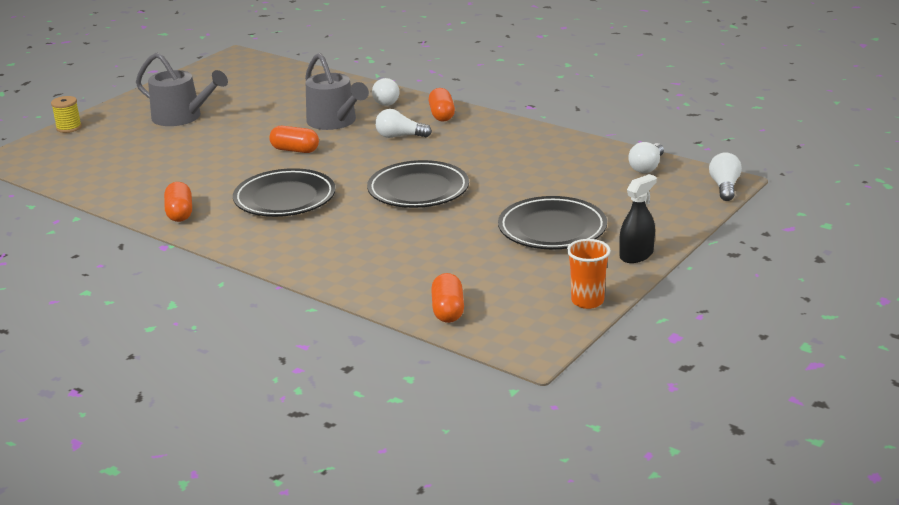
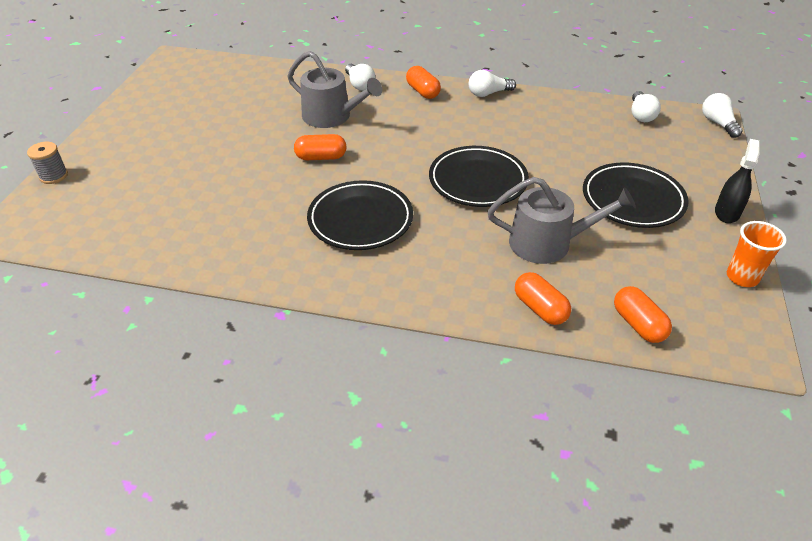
camera: 25 degrees left, 15 degrees up
yellow spool [51,96,82,133] -> grey spool [27,142,68,184]
grey watering can [136,52,228,126] -> grey watering can moved to [488,177,636,264]
orange capsule [164,182,192,222] -> orange capsule moved to [515,272,571,325]
white light bulb [375,109,432,138] -> white light bulb moved to [469,70,516,97]

